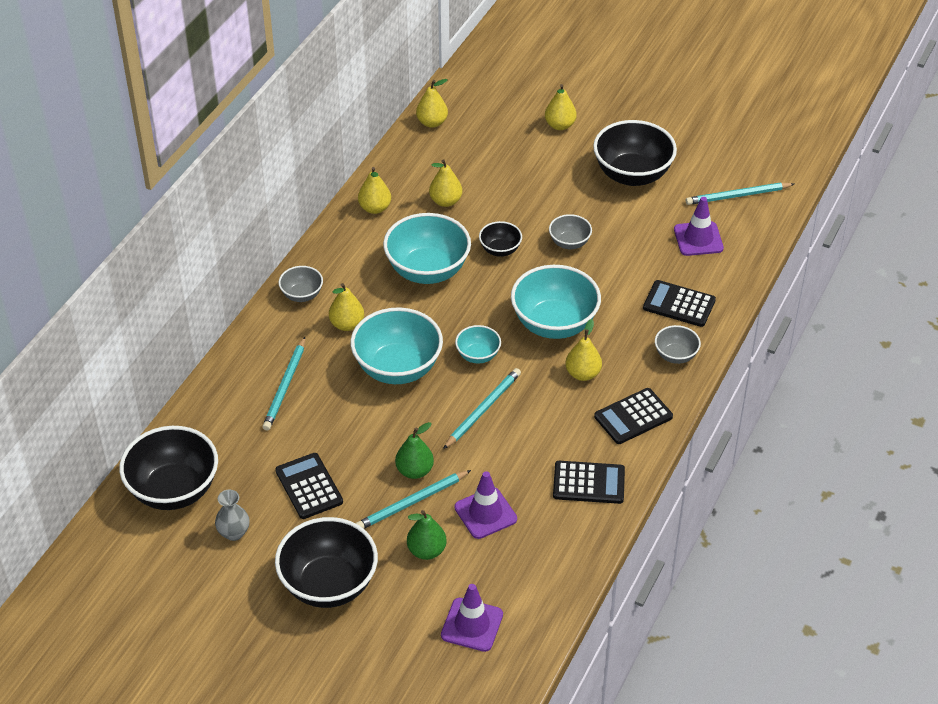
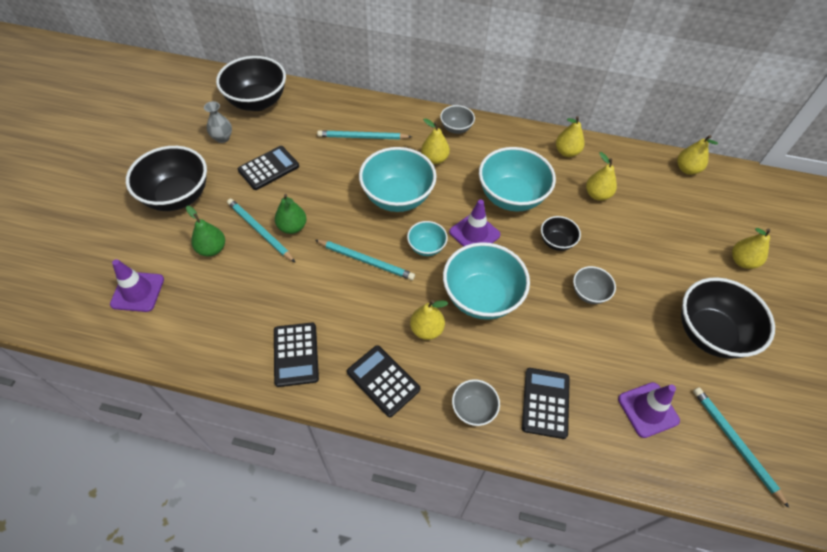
camera: 75 degrees right, 10 degrees up
purple traffic cone [454,471,517,539] -> purple traffic cone moved to [449,199,501,247]

